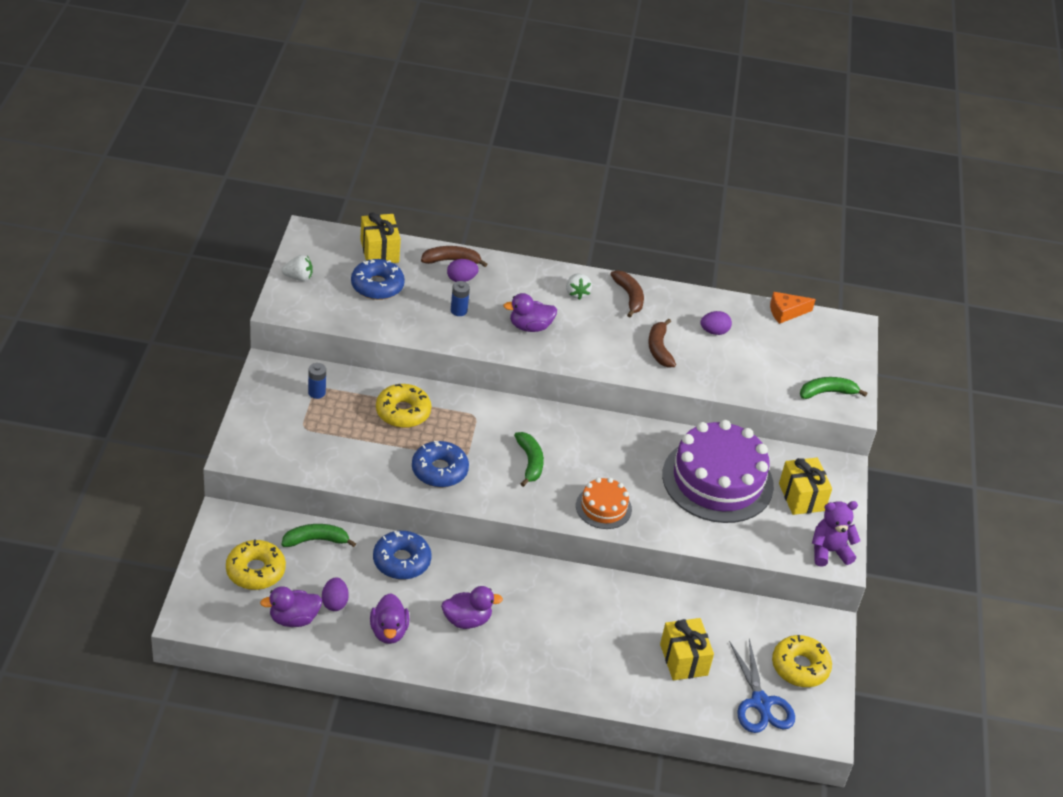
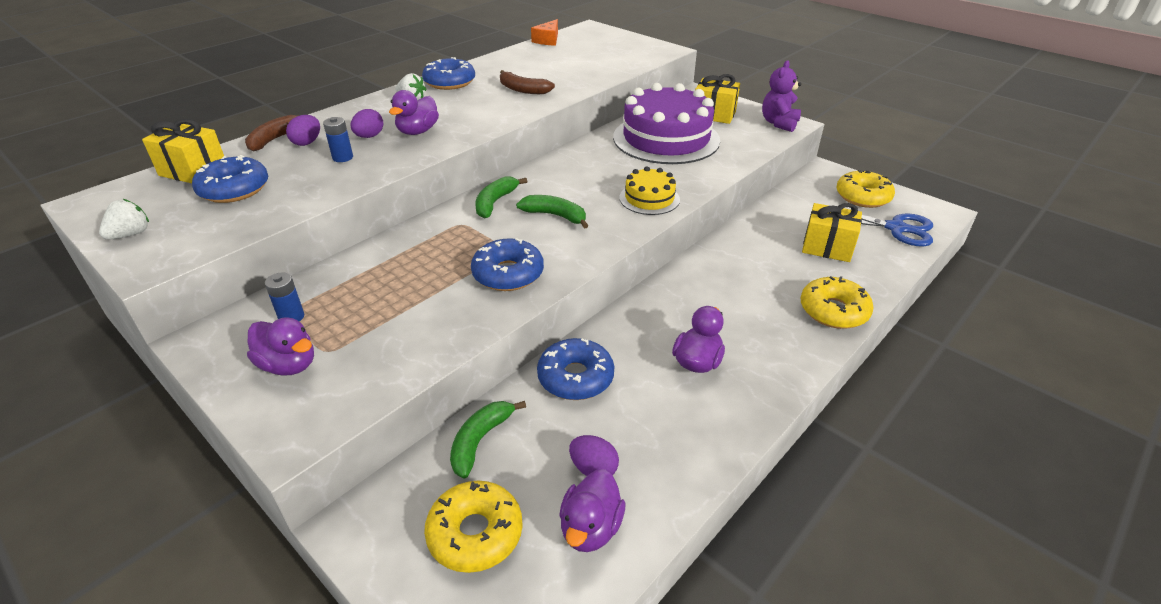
camera: 50 degrees left, 5 degrees down
purple duck [370,593,409,644] -> purple duck moved to [247,317,314,376]
yellow donut [376,384,432,428] -> yellow donut moved to [801,276,874,329]
orange cake [576,478,632,529] -> yellow cake [619,167,680,215]
brown banana [610,270,644,317] -> blue donut [422,57,475,90]
purple egg [700,311,732,335] -> purple egg moved to [351,109,384,138]
green banana [800,377,867,399] -> green banana moved to [475,176,527,218]

